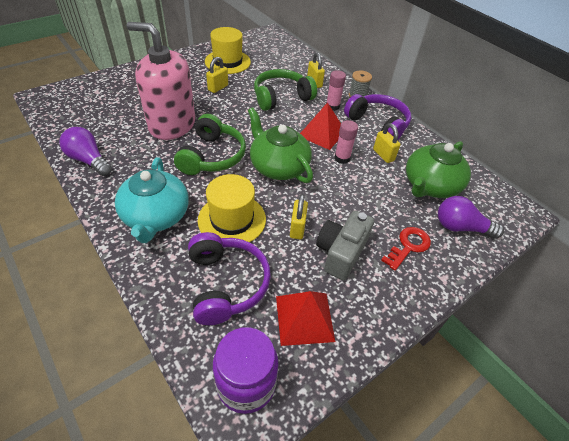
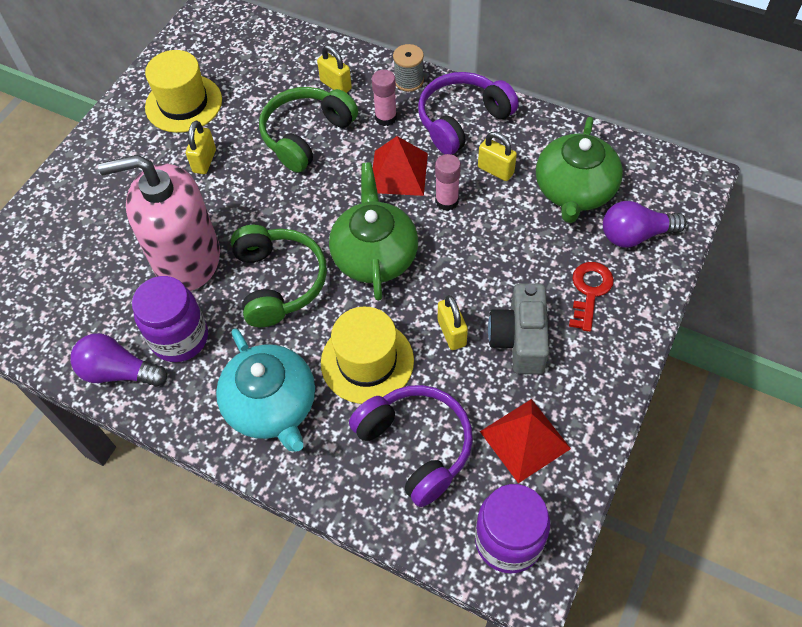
camera: 20 degrees left, 10 degrees up
green teapot [248,107,313,183] -> green teapot turned 60 degrees clockwise [329,162,418,301]
purple headphones [344,94,411,140] -> purple headphones turned 60 degrees counterclockwise [418,72,519,155]
none -> purple jar [132,276,208,362]

